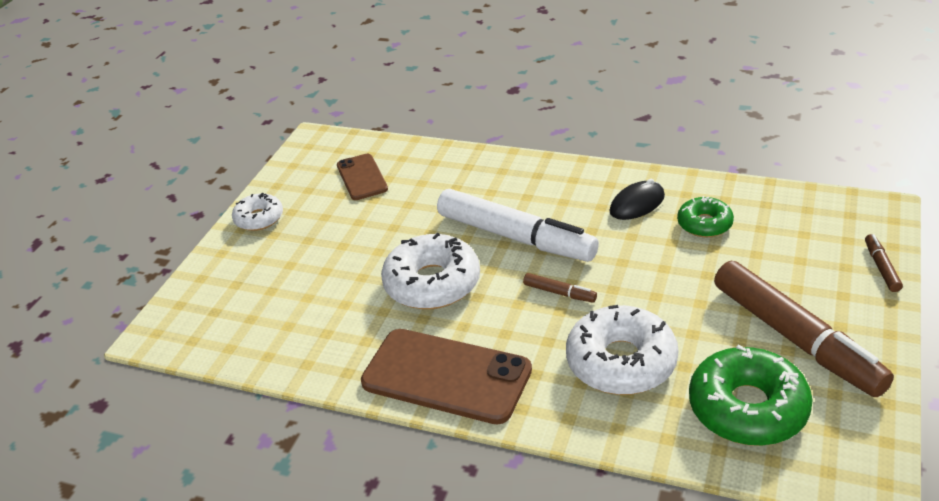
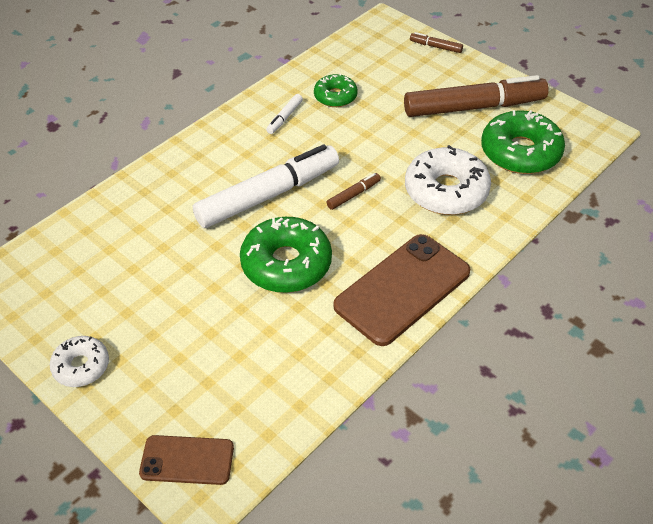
camera: 70 degrees left, 10 degrees up
brown phone [337,154,388,200] -> brown phone moved to [139,435,234,485]
white donut [381,233,480,309] -> green donut [240,217,332,293]
black mouse [609,179,665,220] -> white marker [266,94,303,134]

